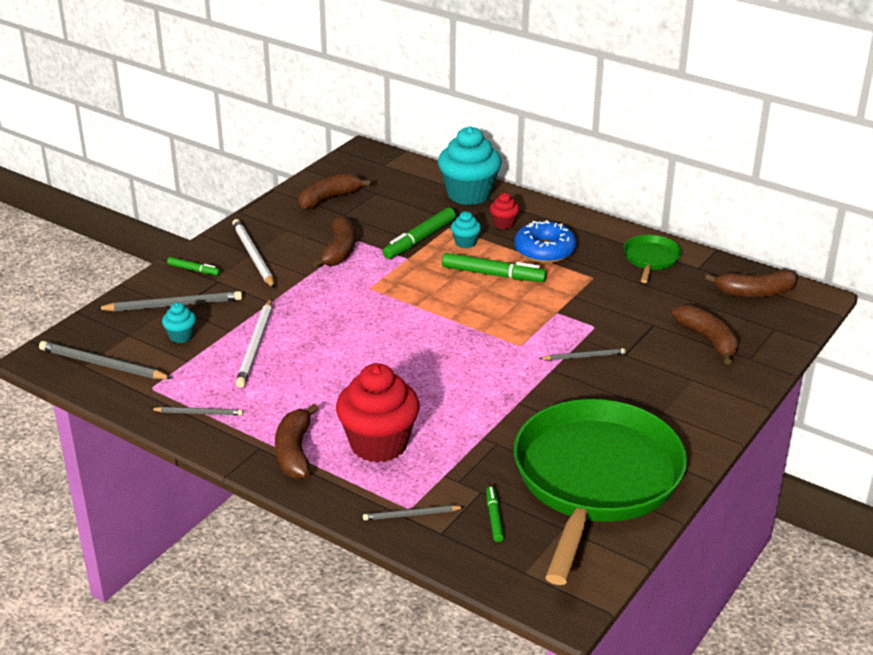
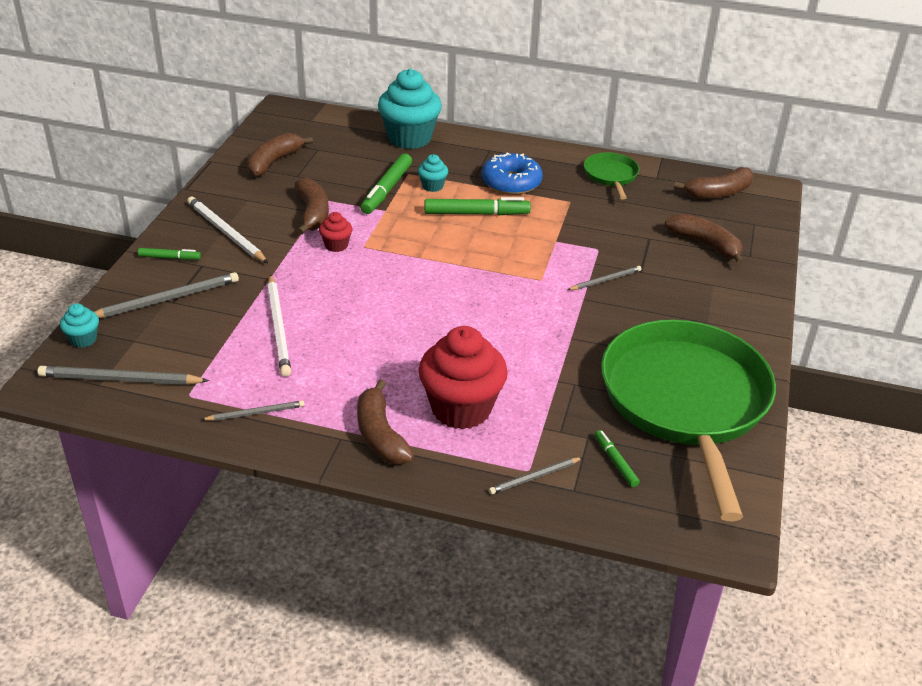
camera: 20 degrees left, 5 degrees up
turquoise cupcake [162,303,196,343] -> turquoise cupcake moved to [60,303,99,348]
red cupcake [490,193,520,229] -> red cupcake moved to [319,212,352,252]

